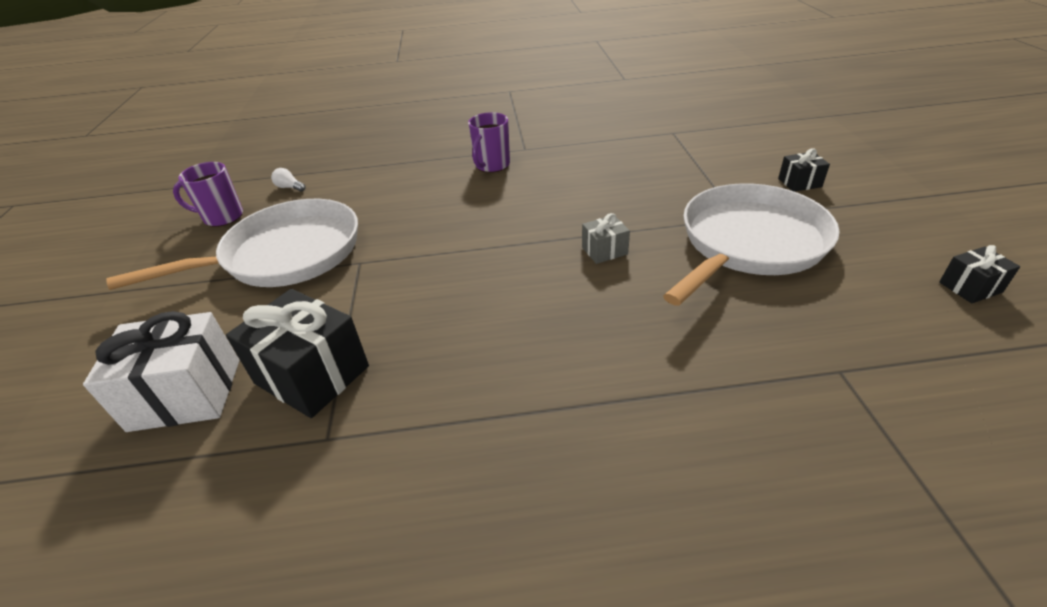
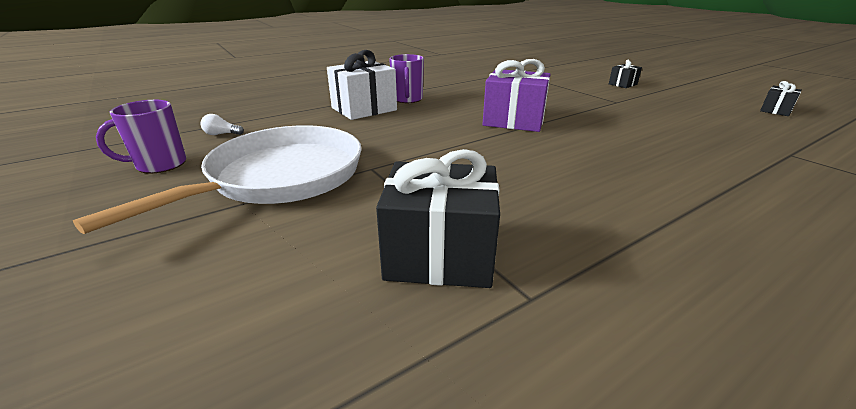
camera: 30 degrees left, 10 degrees down
white gift [83,311,239,432] -> white gift moved to [327,50,397,120]
grey gift [582,213,630,264] -> none
white pan [663,183,840,306] -> none
none -> purple gift [482,59,551,132]

